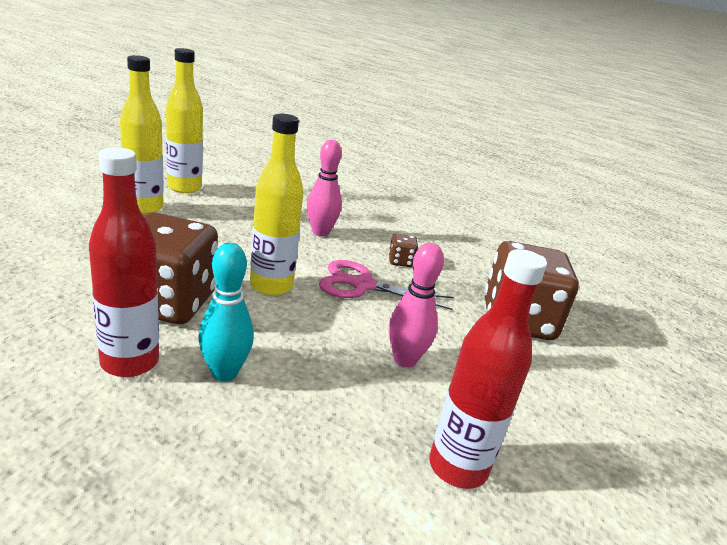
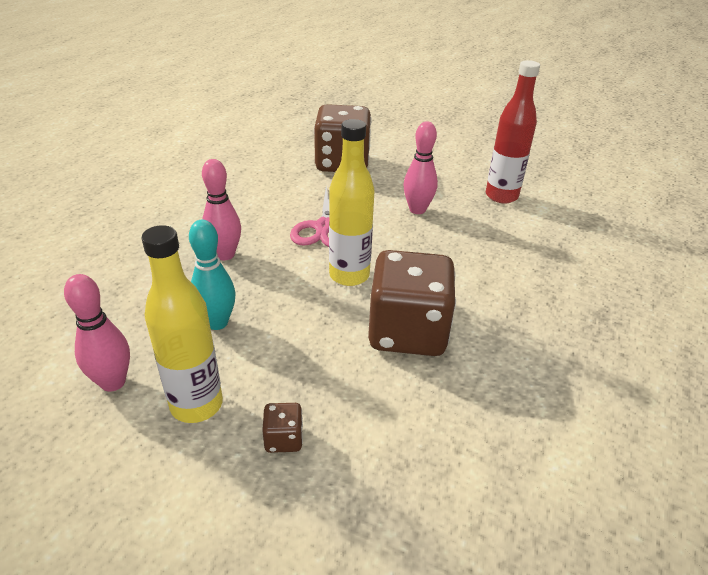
camera: 90 degrees left, 10 degrees up
red bottle [89,147,159,377] -> none
yellow bottle [166,48,203,193] -> pink bowling pin [64,274,130,392]
turquoise bowling pin [198,243,254,381] -> turquoise bowling pin moved to [189,220,236,330]
brown dice [389,234,418,267] -> brown dice moved to [262,403,303,453]

